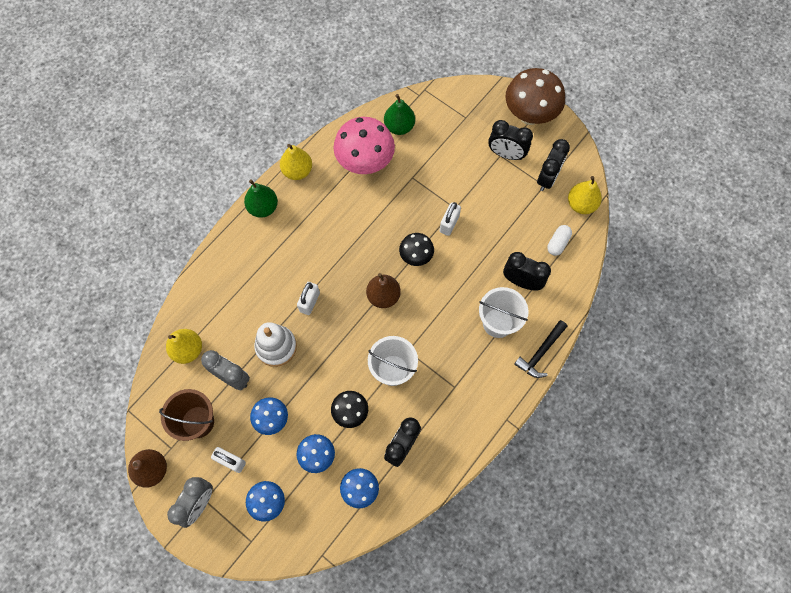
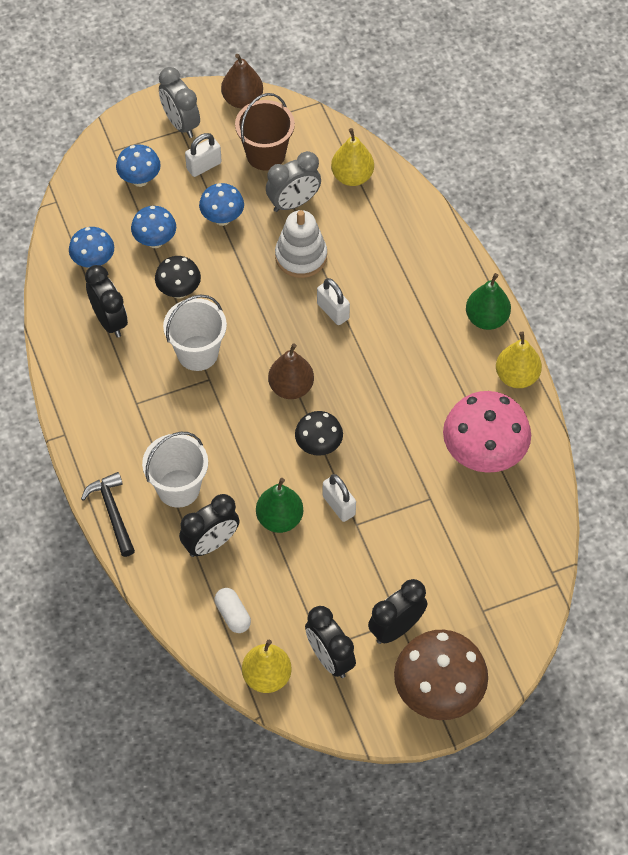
camera: 120 degrees right, 10 degrees down
green pear [384,94,415,135] -> green pear moved to [256,478,303,533]

